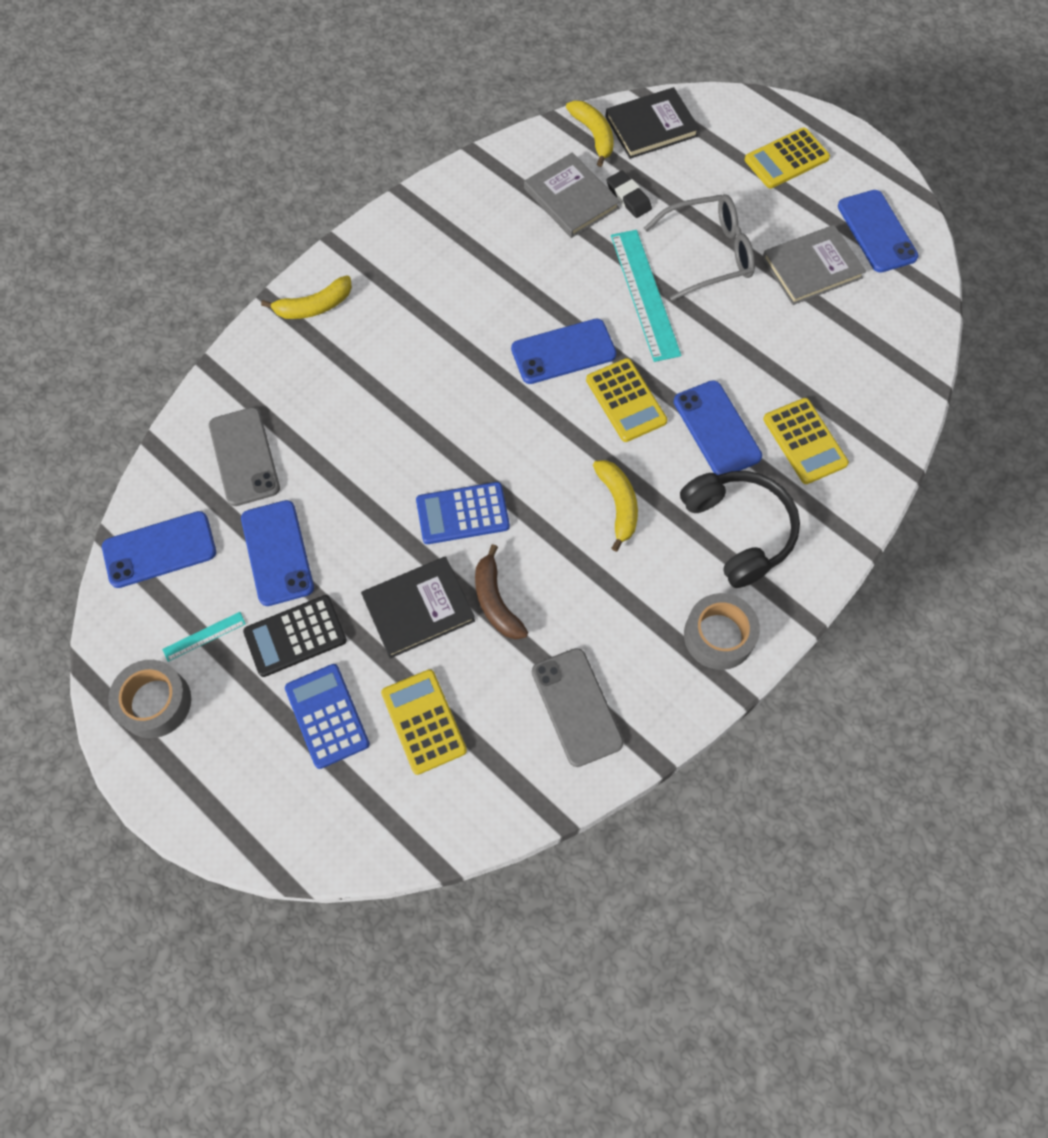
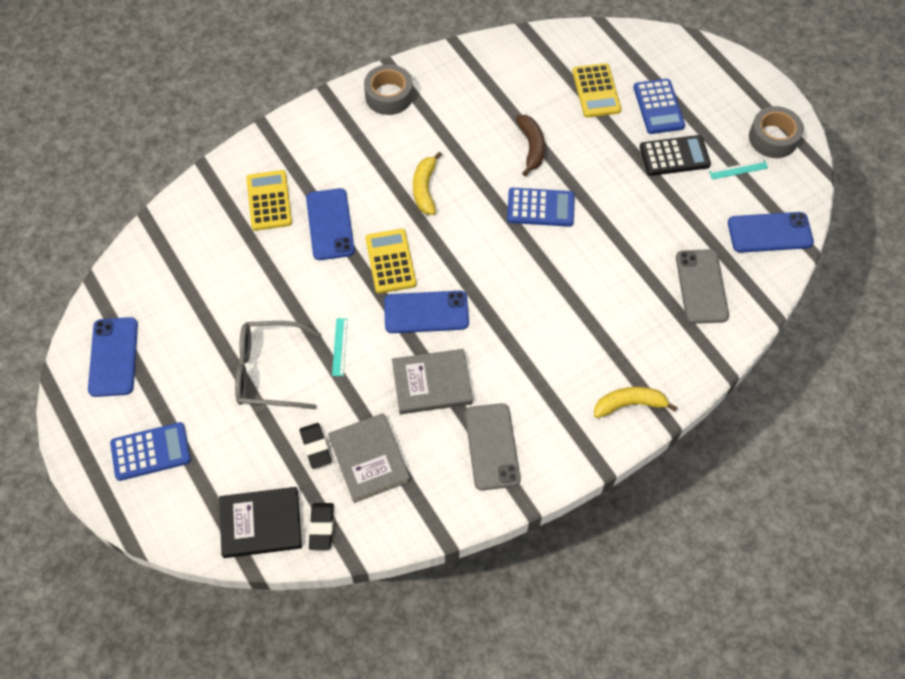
camera: 165 degrees left, 5 degrees down
blue phone [241,500,314,606] -> none
black book [361,556,475,658] -> none
grey phone [532,648,624,767] -> grey phone moved to [465,403,521,490]
yellow banana [566,100,614,167] -> black eraser [309,503,334,550]
turquoise ruler [611,230,681,362] -> turquoise ruler [332,318,348,376], size x0.46
black headphones [680,471,800,588] -> none
yellow calculator [745,128,830,189] -> blue calculator [110,422,191,481]
grey book [762,225,866,305] -> grey book moved to [392,349,473,414]

